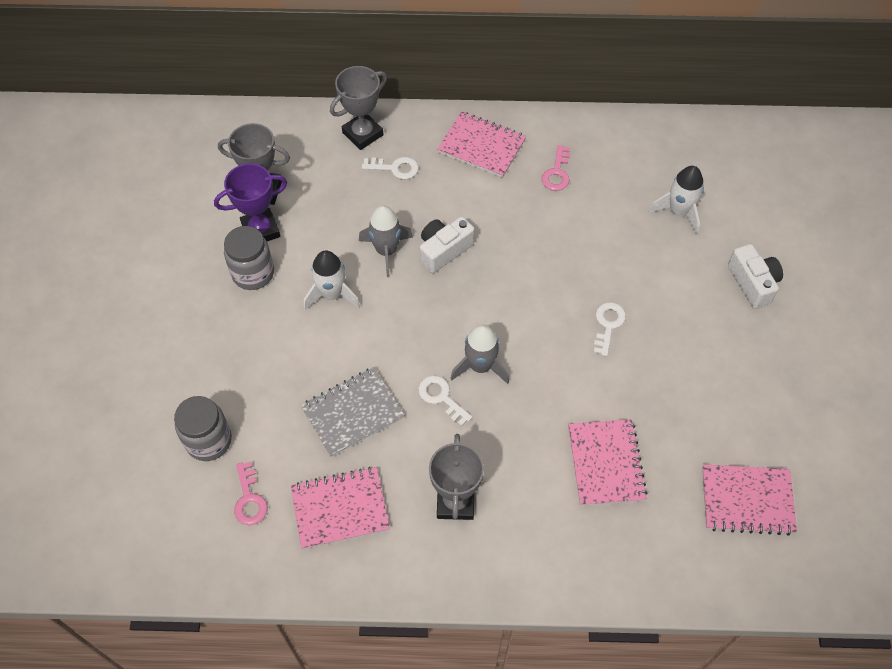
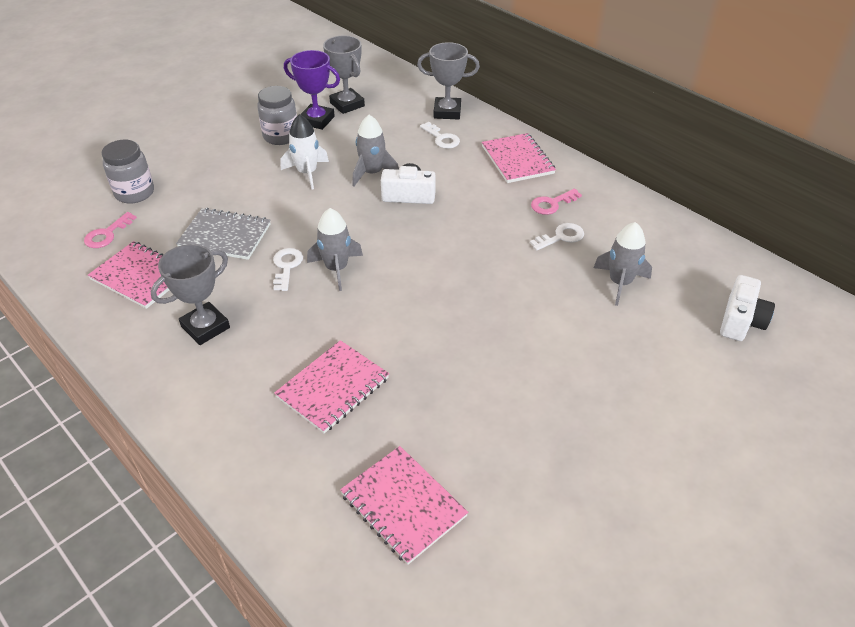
camera: 45 degrees right, 15 degrees down
white key [594,302,626,356] -> white key moved to [530,223,584,250]
white rocket [649,166,704,234] -> grey rocket [593,222,652,306]
white camera [728,244,783,309] -> white camera moved to [720,275,775,341]

